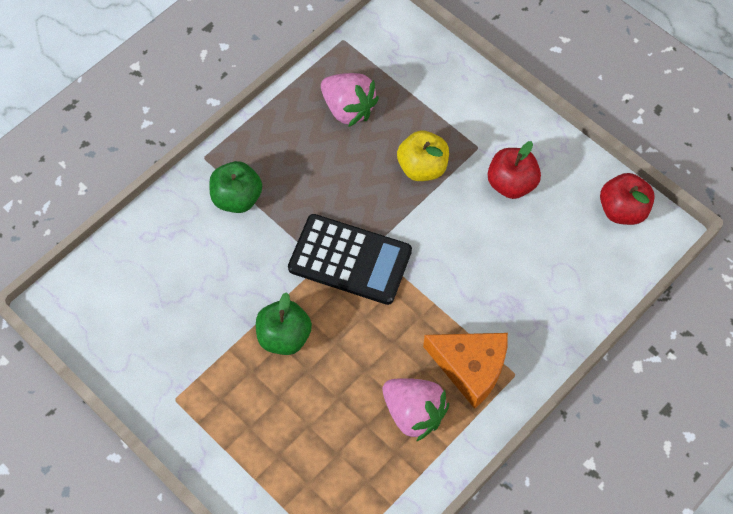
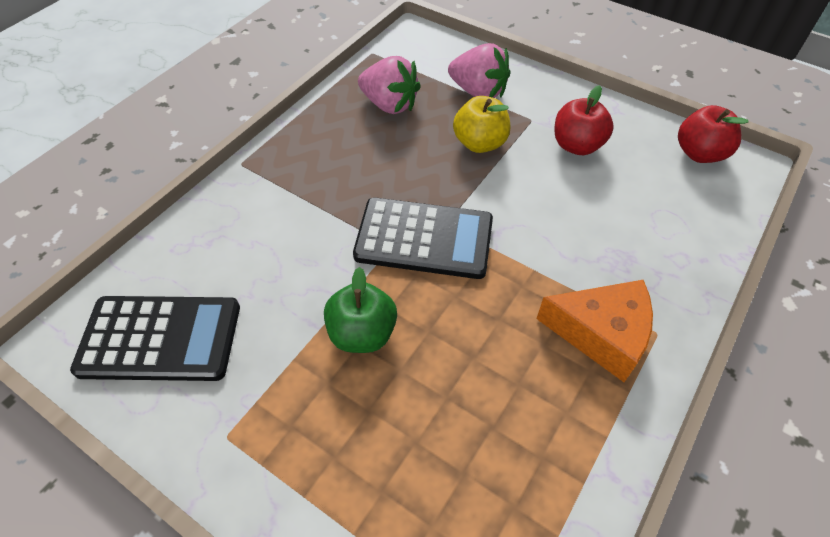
camera: 10 degrees left, 10 degrees down
green apple [209,161,262,213] -> none
pink strawberry [382,378,449,442] -> pink strawberry moved to [448,43,510,98]
none -> black calculator [70,296,240,381]

